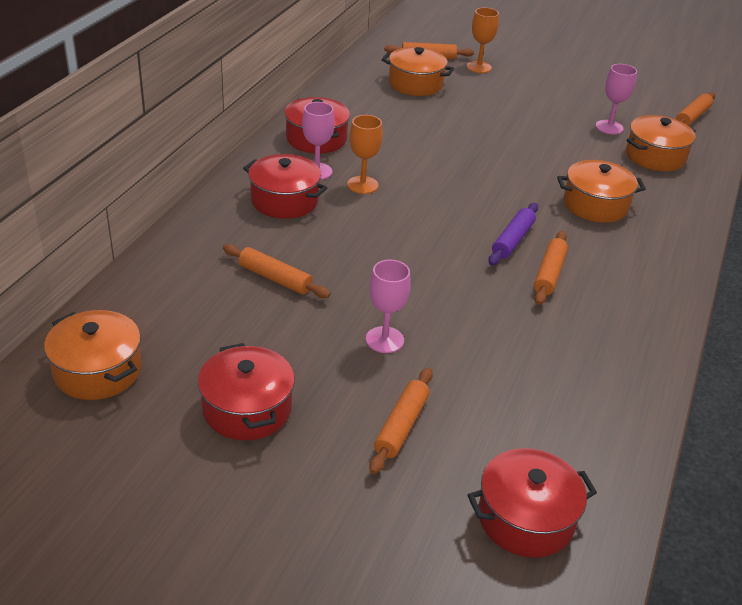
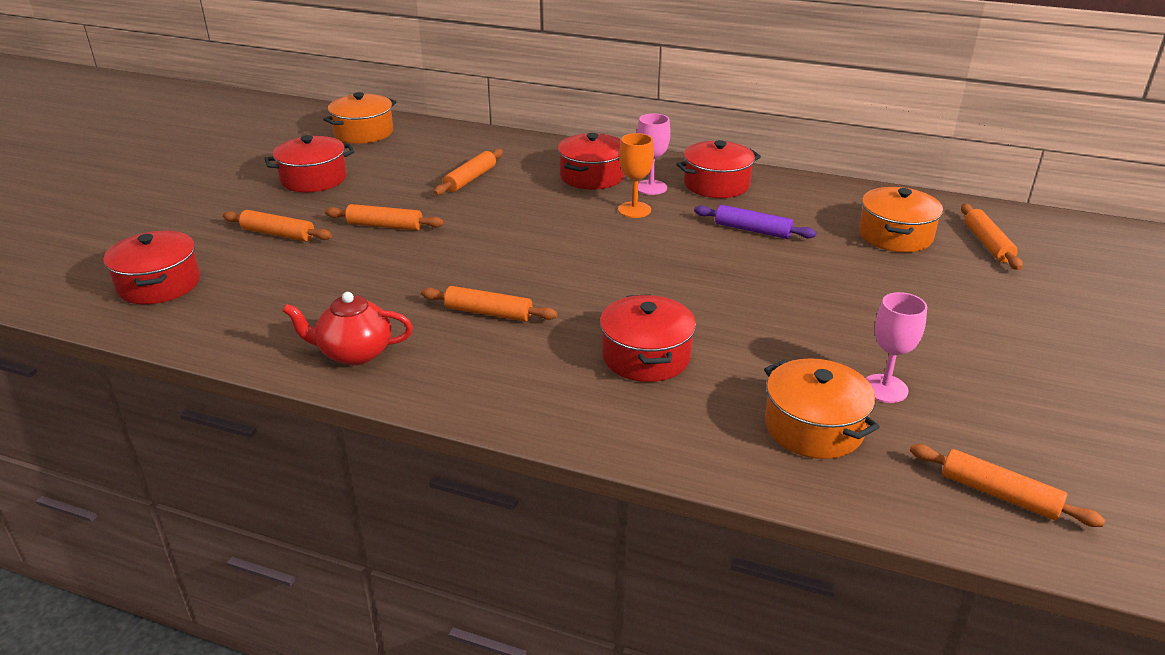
camera: 90 degrees right, 5 degrees down
pink goblet [366,259,411,353] -> orange rolling pin [325,204,444,230]
orange goblet [467,7,499,73] -> none
purple rolling pin [488,203,538,265] -> purple rolling pin moved to [694,205,816,239]
orange pot [557,160,646,223] -> red pot [600,294,696,382]
none -> red teapot [282,292,413,365]

